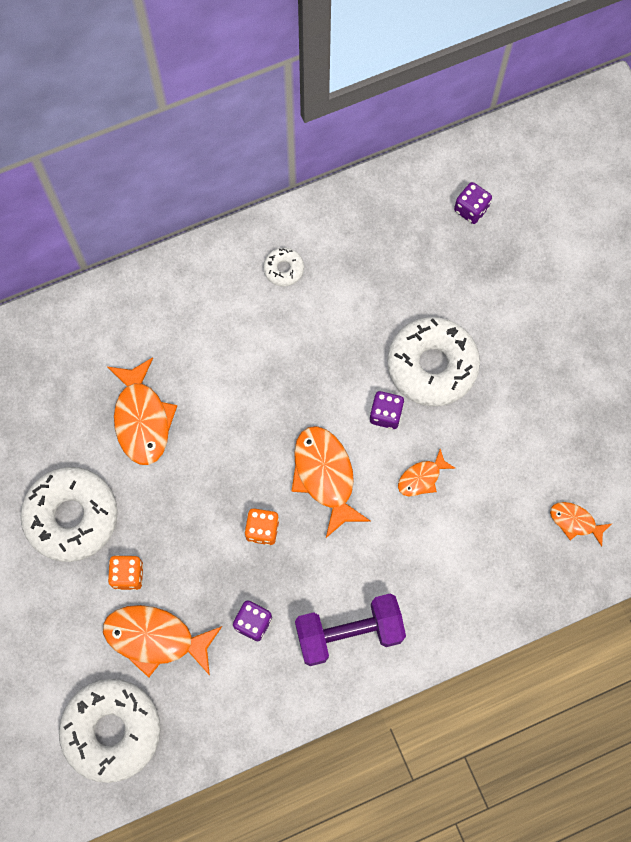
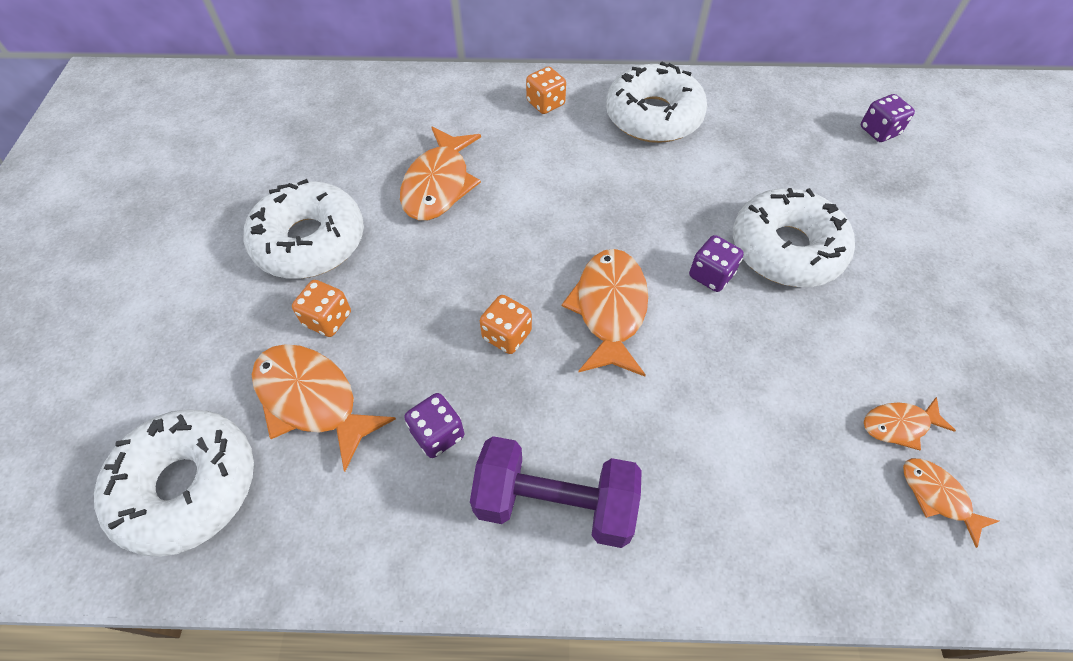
camera: 25 degrees right, 15 degrees down
white donut [263,248,304,287] -> white donut [606,62,707,143], size x2.19
orange fish [398,449,456,496] -> orange fish moved to [864,397,956,450]
none -> orange dice [526,66,566,114]

